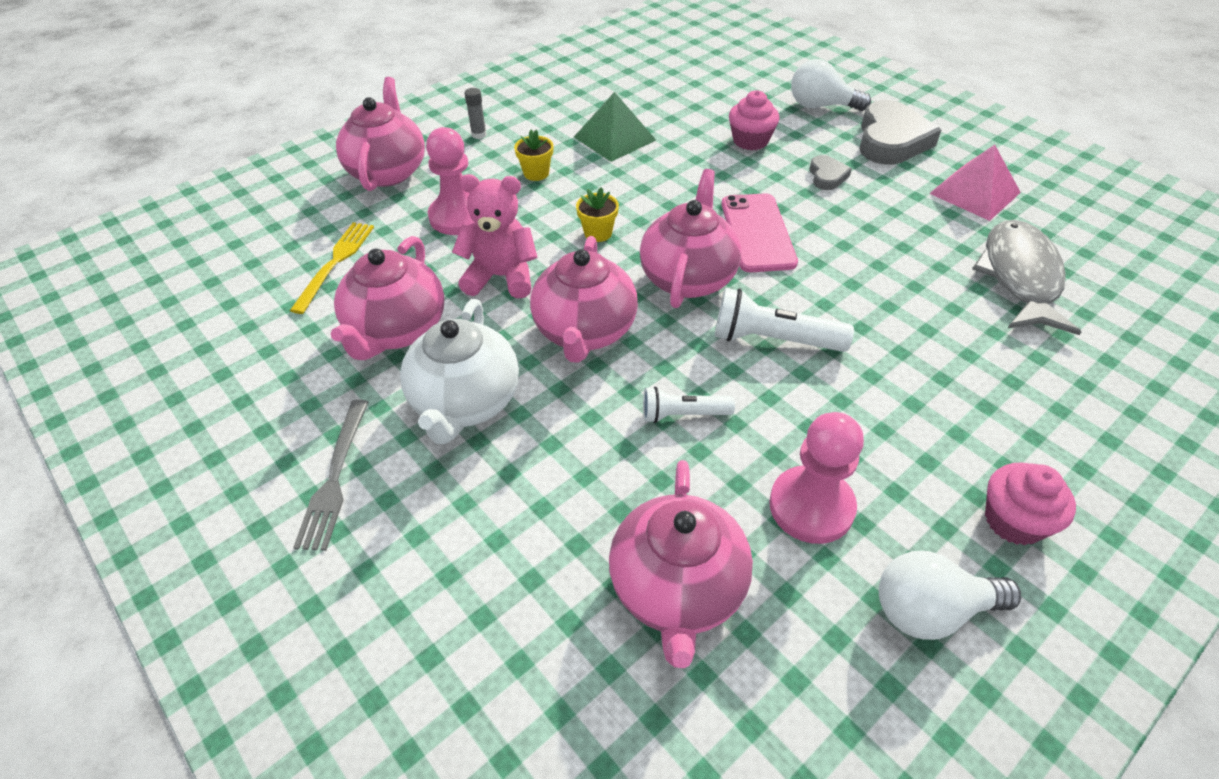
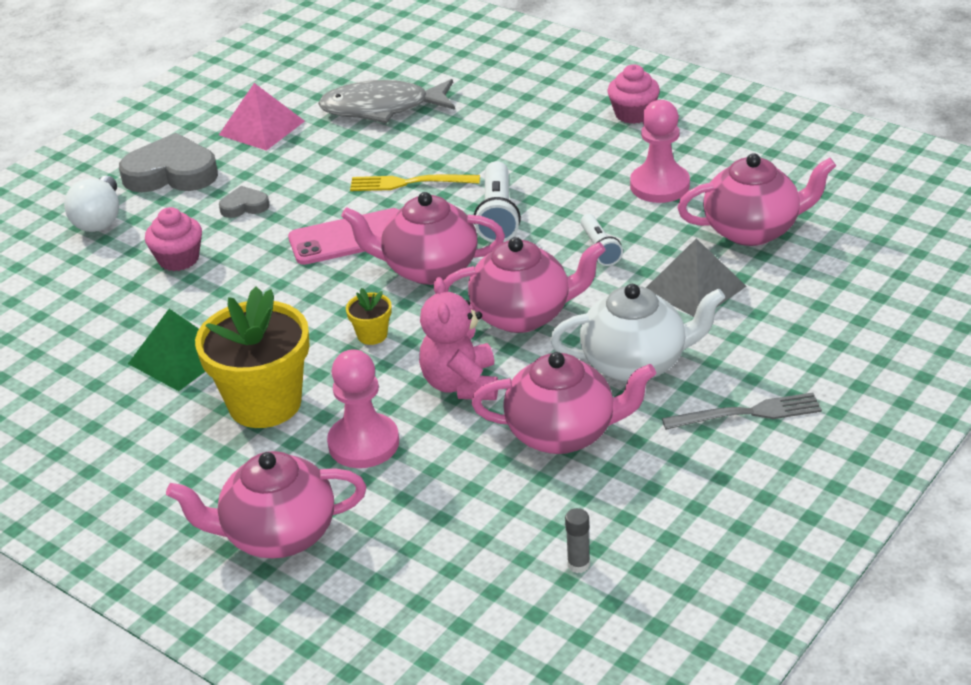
camera: 100 degrees left, 10 degrees down
yellow fork [290,222,374,314] -> yellow fork moved to [350,174,480,191]
grey glue stick [464,88,487,139] -> grey glue stick moved to [565,508,590,573]
yellow flower pot [514,130,553,181] -> yellow flower pot [195,286,310,428], size x2.32
white light bulb [879,551,1021,640] -> none
none -> grey pyramid [646,238,746,317]

